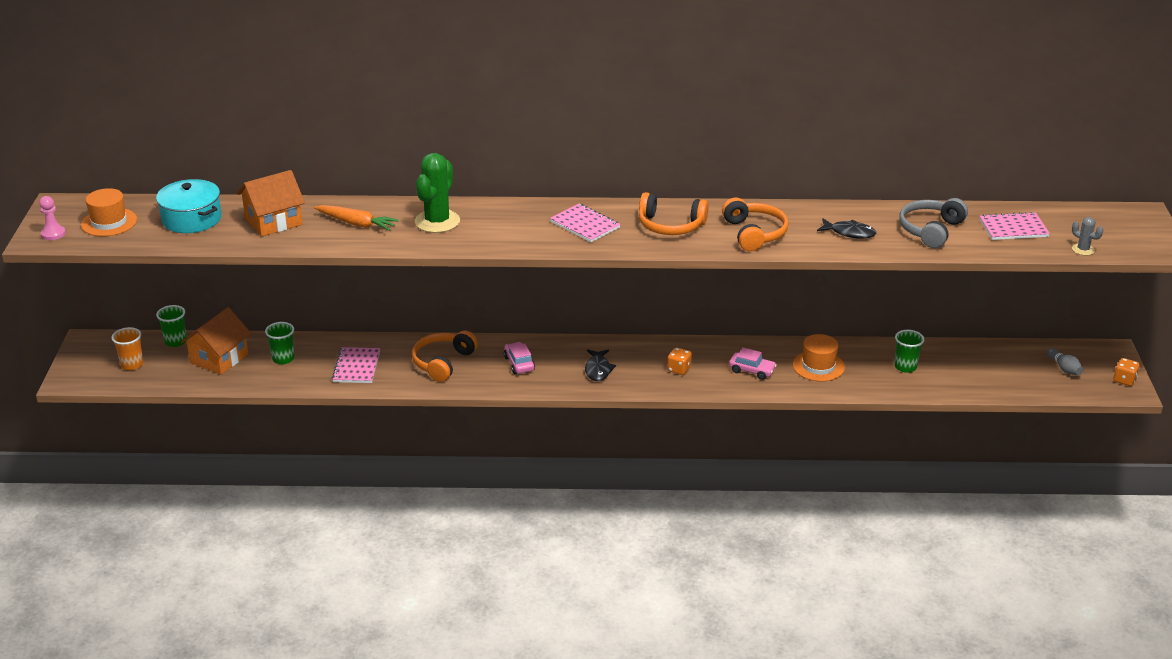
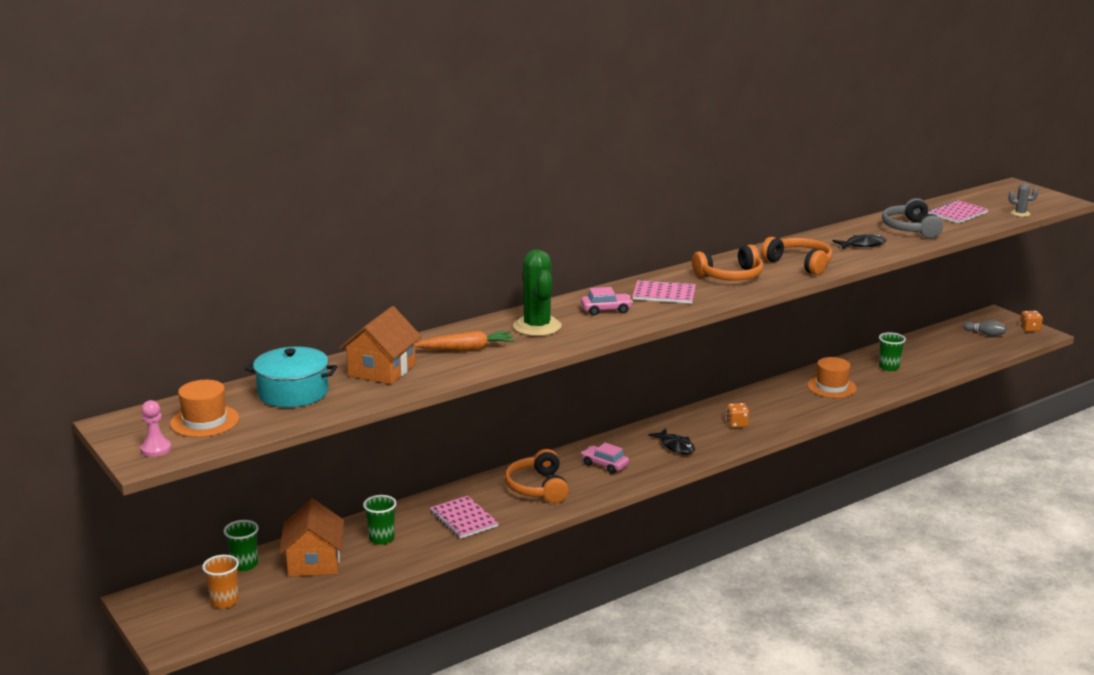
camera: 35 degrees left, 10 degrees down
pink car [729,348,777,380] -> pink car moved to [581,287,633,316]

